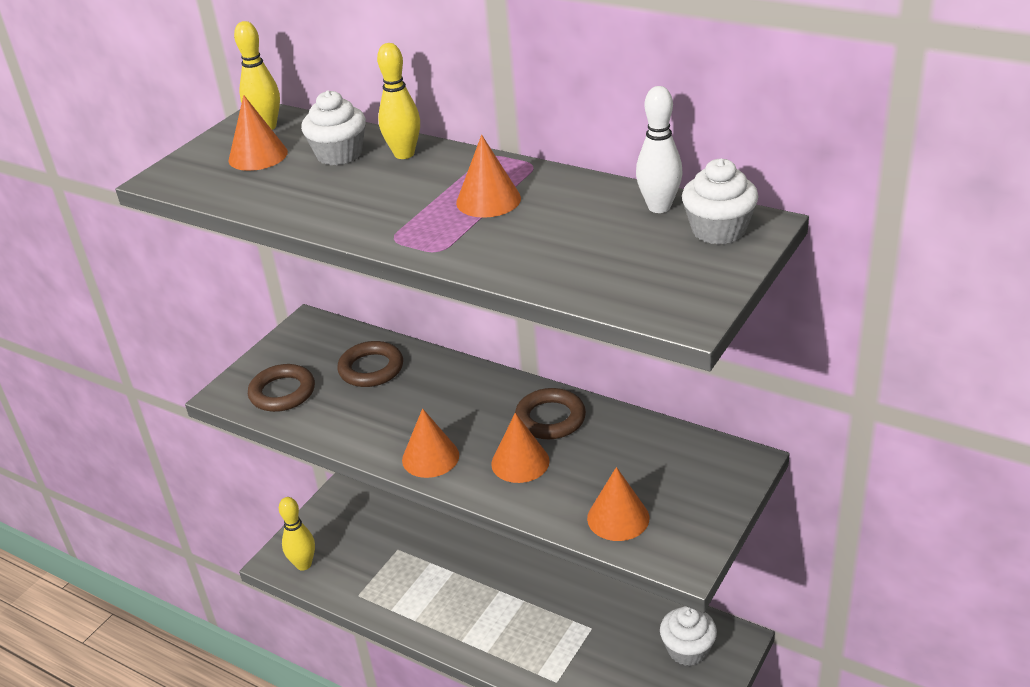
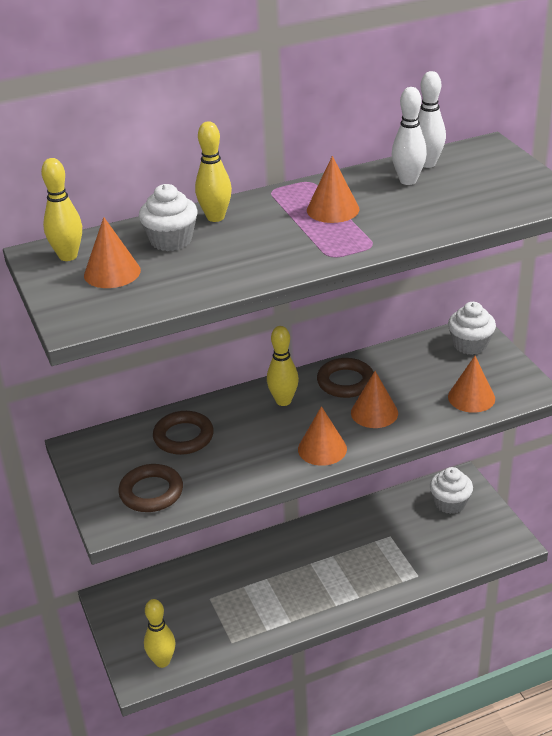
camera: 55 degrees left, 0 degrees up
white cupcake [682,159,758,245] -> white cupcake moved to [448,302,496,355]
none -> yellow bowling pin [267,326,299,406]
none -> white bowling pin [392,87,427,185]

